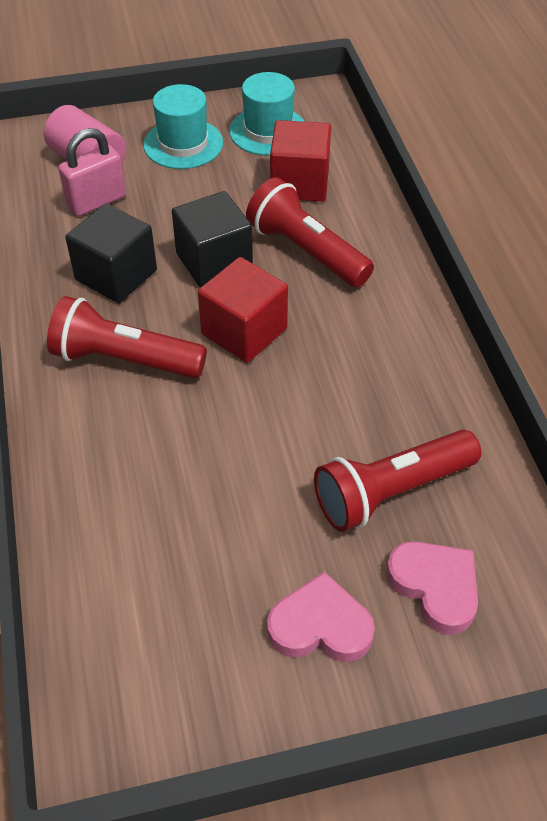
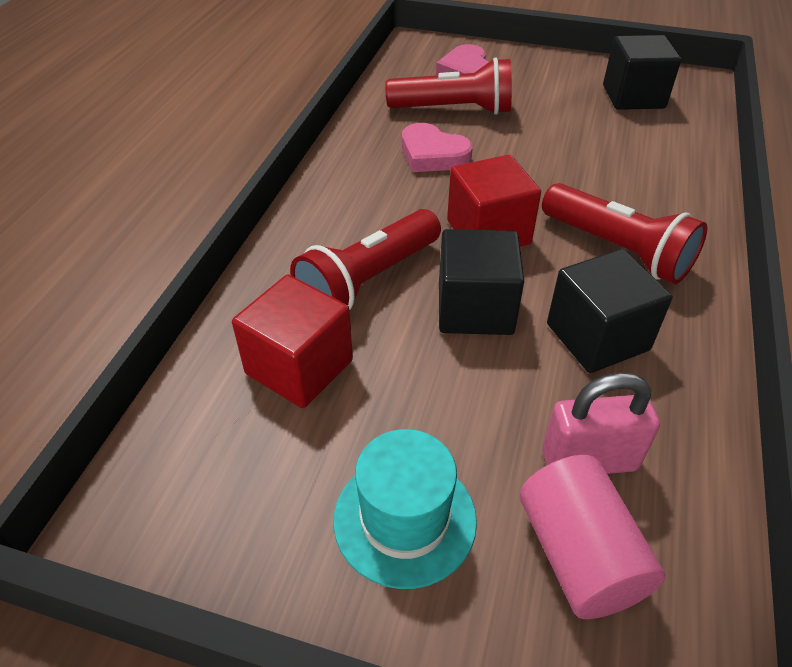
camera: 150 degrees left, 5 degrees down
turquoise hat [229,72,305,156] -> none
red flashlight [246,177,374,287] -> red flashlight turned 60 degrees clockwise [290,209,441,310]
pink heart [267,572,375,662] -> pink heart moved to [402,123,473,172]
none -> black cube [603,35,681,110]

